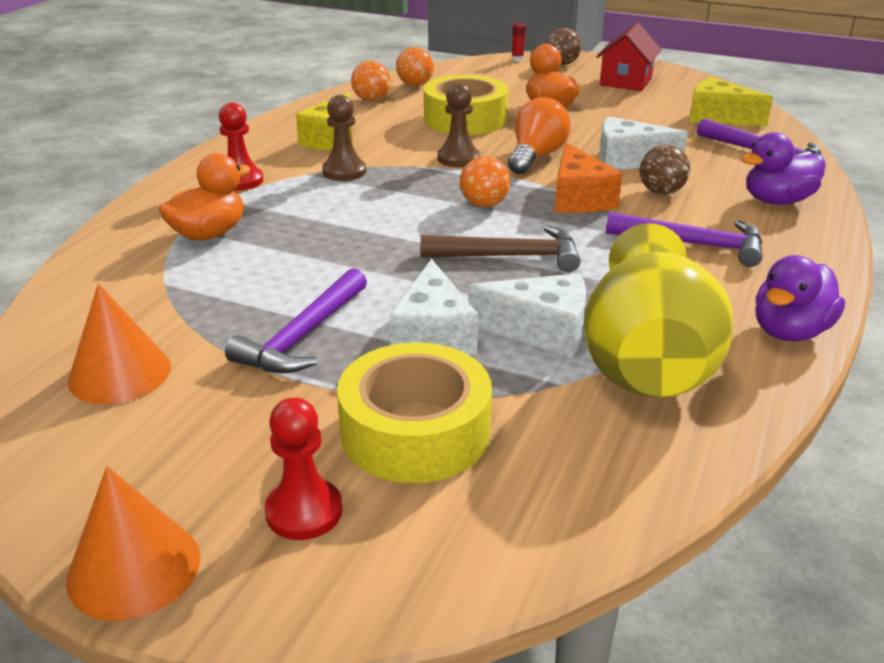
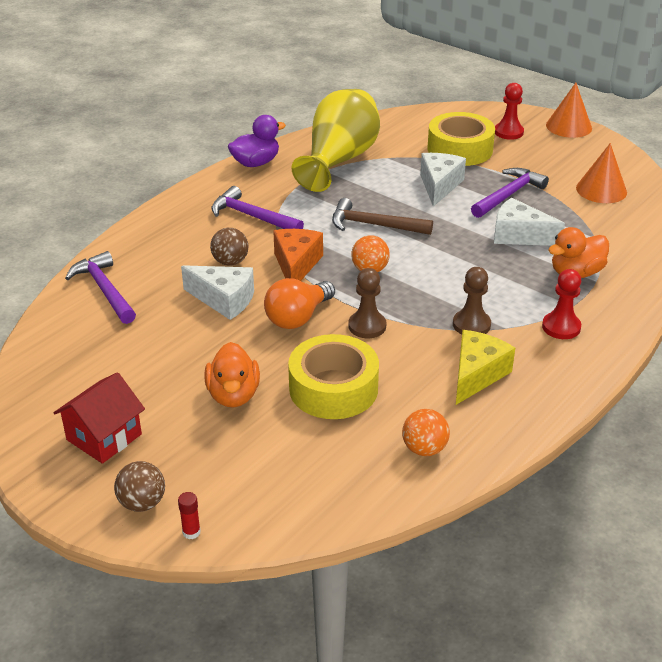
camera: 165 degrees left, 5 degrees up
orange ball [396,47,434,86] -> none
white cheese [468,273,586,358] -> white cheese moved to [494,198,565,246]
yellow cheese [689,77,773,127] -> none
purple duck [741,132,826,205] -> none

